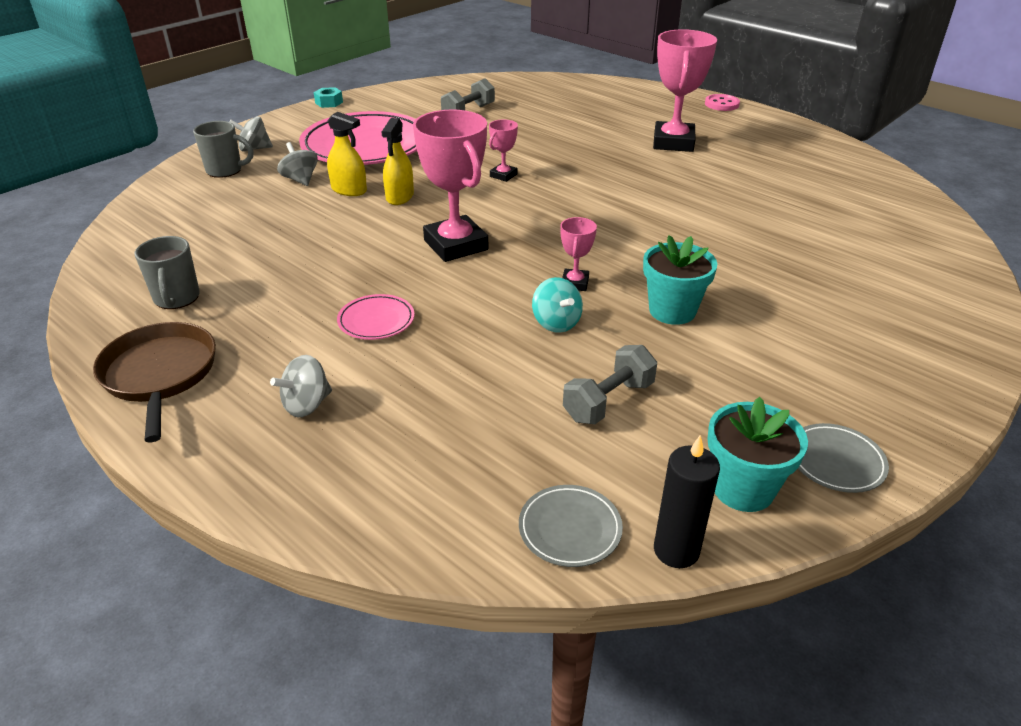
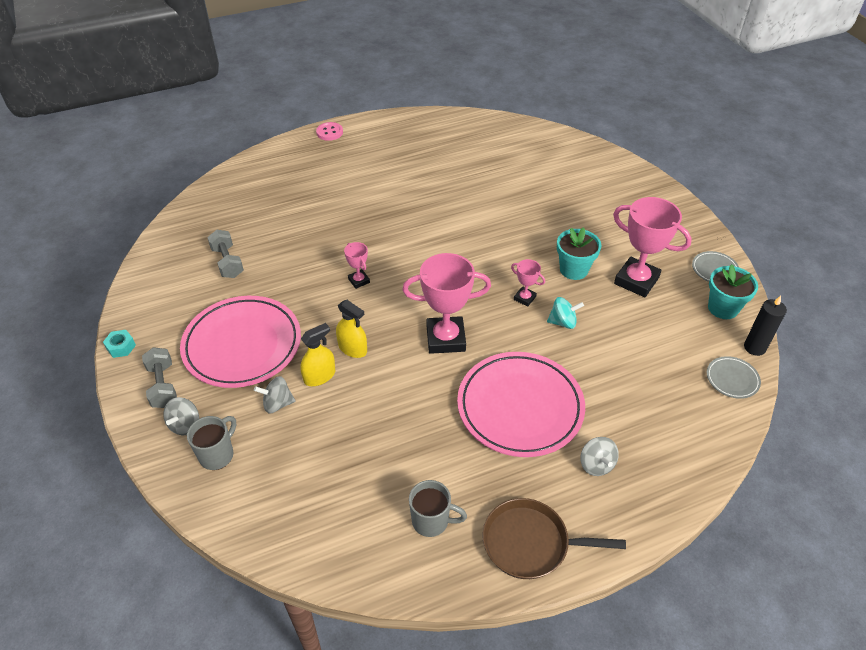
camera: 65 degrees left, 10 degrees up
pink plate [337,294,415,340] -> pink plate [457,352,585,457], size x2.35
grey dumbbell [563,345,657,424] -> grey dumbbell moved to [142,347,177,408]
pink trophy [653,29,717,152] -> pink trophy moved to [613,197,692,297]

